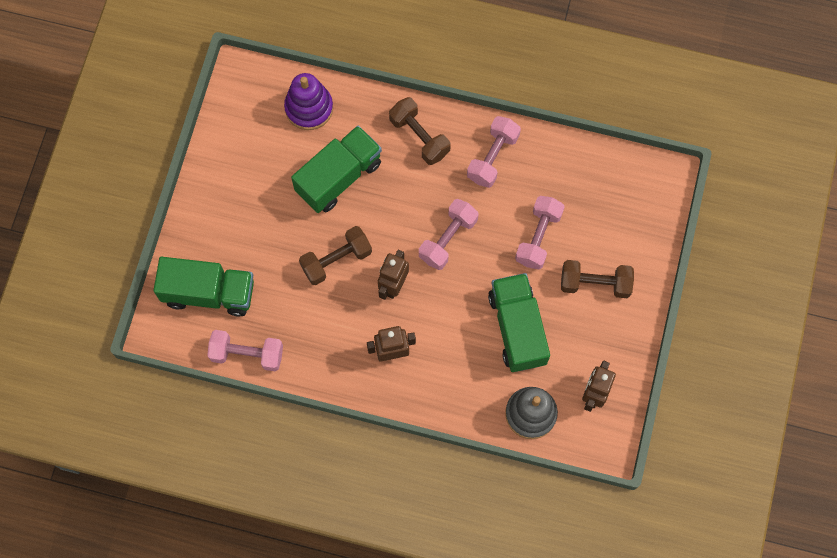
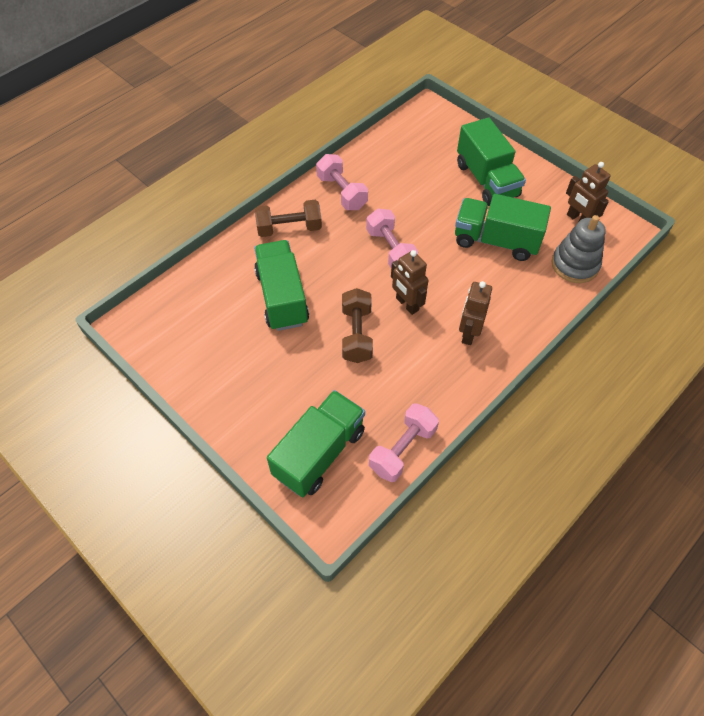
camera: 60 degrees left, 15 degrees down
purple stacking toy [284,73,333,130] -> none
pink dumbbell [515,196,565,270] -> none
brown dumbbell [561,260,634,298] -> green truck [457,118,526,206]

